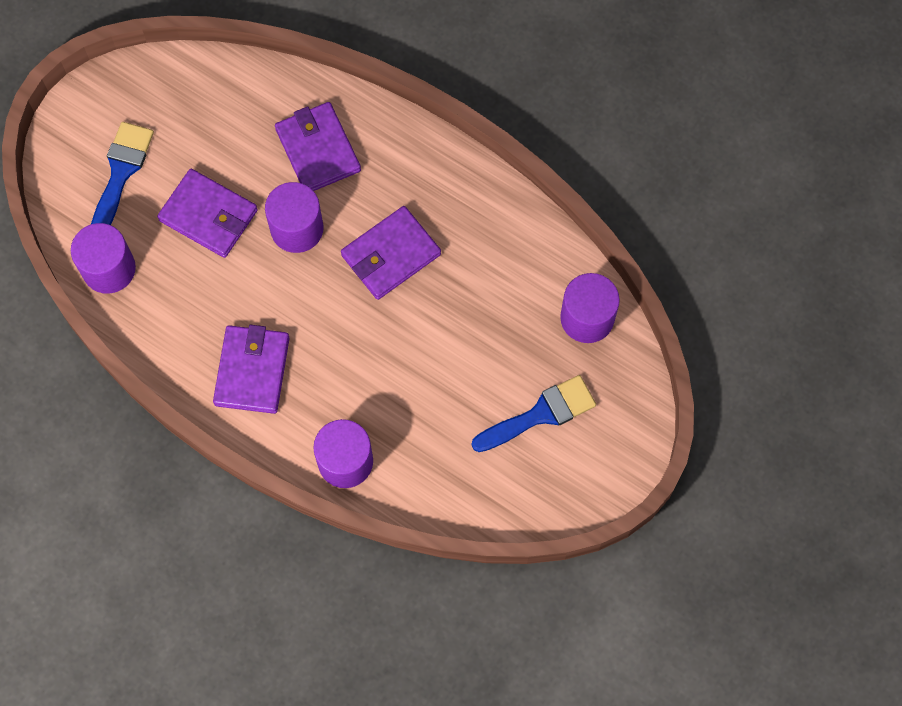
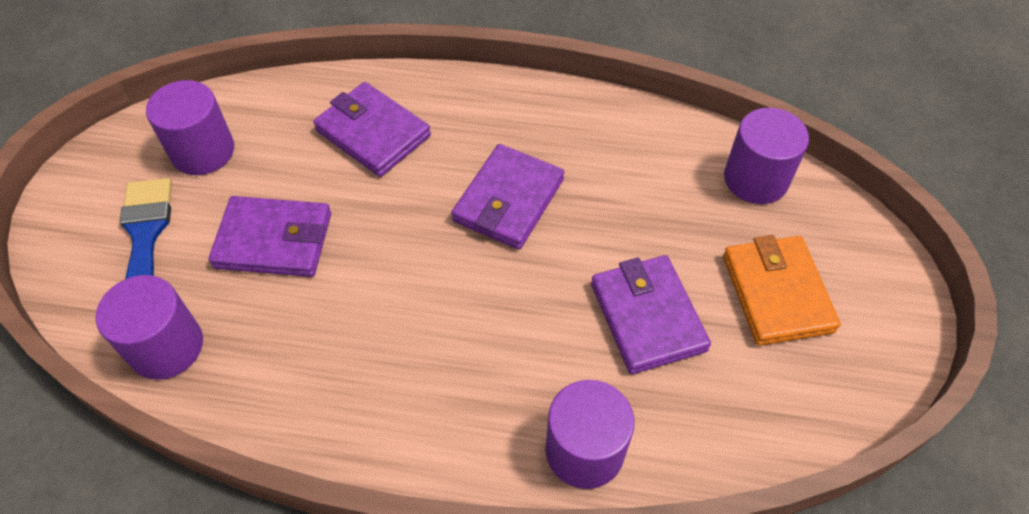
camera: 25 degrees left, 15 degrees down
purple wallet [213,325,290,414] -> purple wallet moved to [591,255,711,374]
purple cylinder [265,182,324,253] -> purple cylinder moved to [146,80,234,175]
blue brush [471,375,596,452] -> orange wallet [723,235,841,346]

